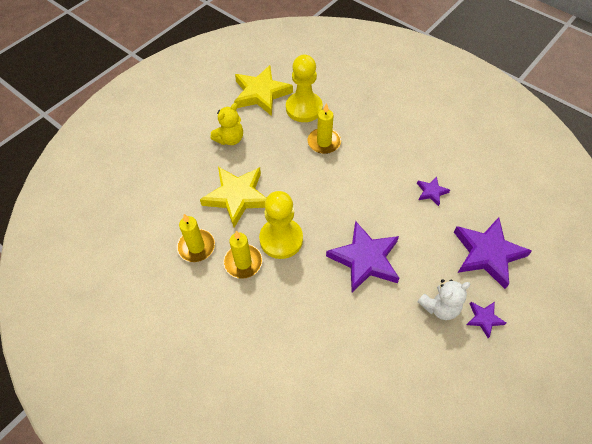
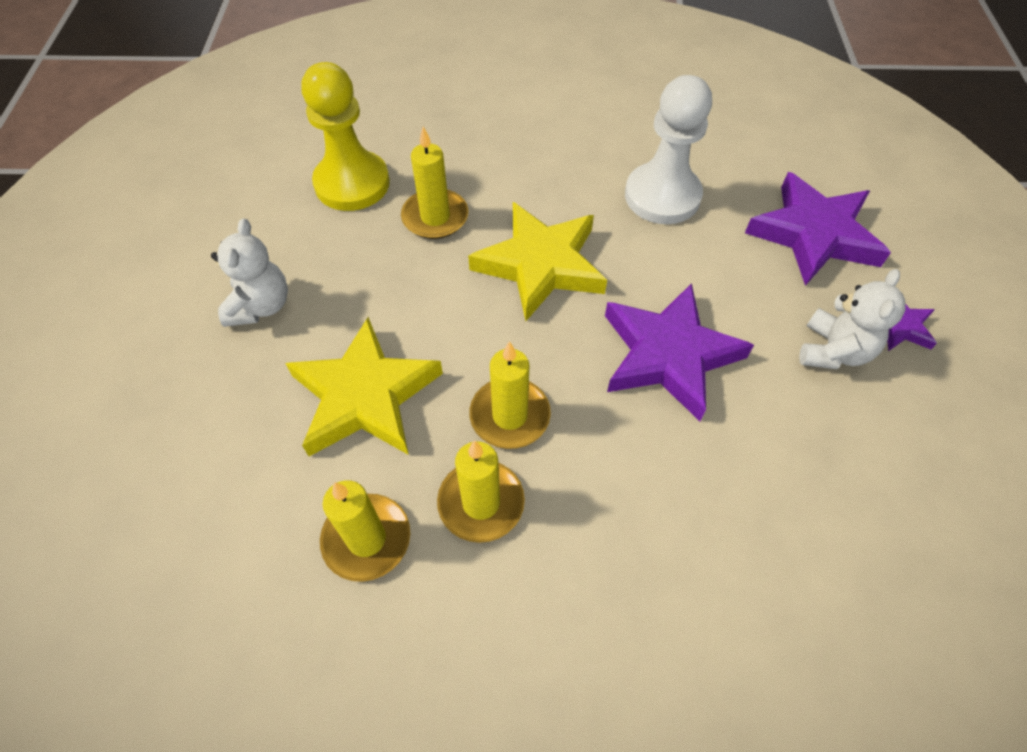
camera: 40 degrees left, 0 degrees up
yellow teddy bear [210,103,243,145] -> white teddy bear [211,218,288,327]
yellow star [234,65,293,116] -> yellow star moved to [468,202,607,321]
yellow pawn [259,191,303,259] -> yellow candle [469,341,551,449]
purple star [417,176,450,206] -> white pawn [625,75,712,224]

